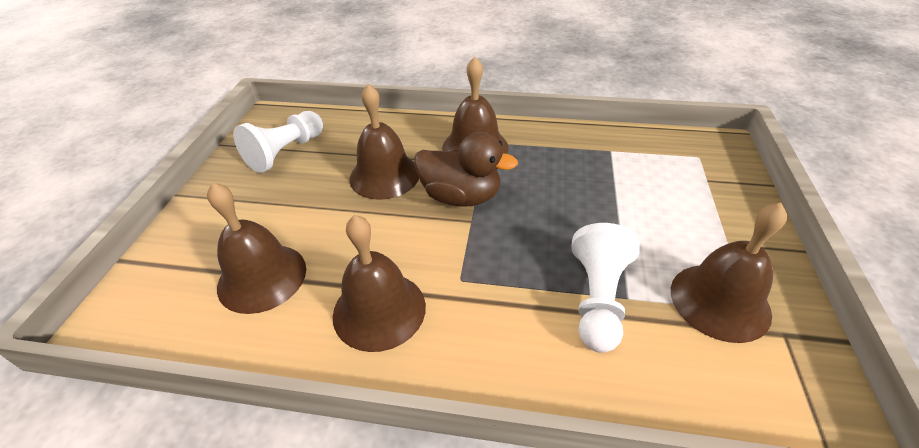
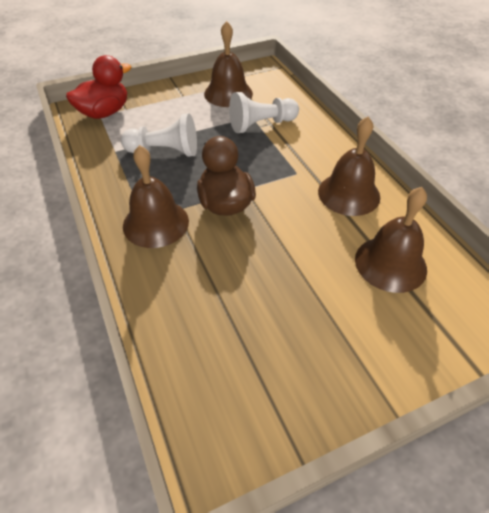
camera: 125 degrees left, 5 degrees up
white pawn [233,111,323,173] -> white pawn moved to [121,113,197,157]
brown bell [349,84,419,200] -> none
none -> red duck [66,55,131,119]

